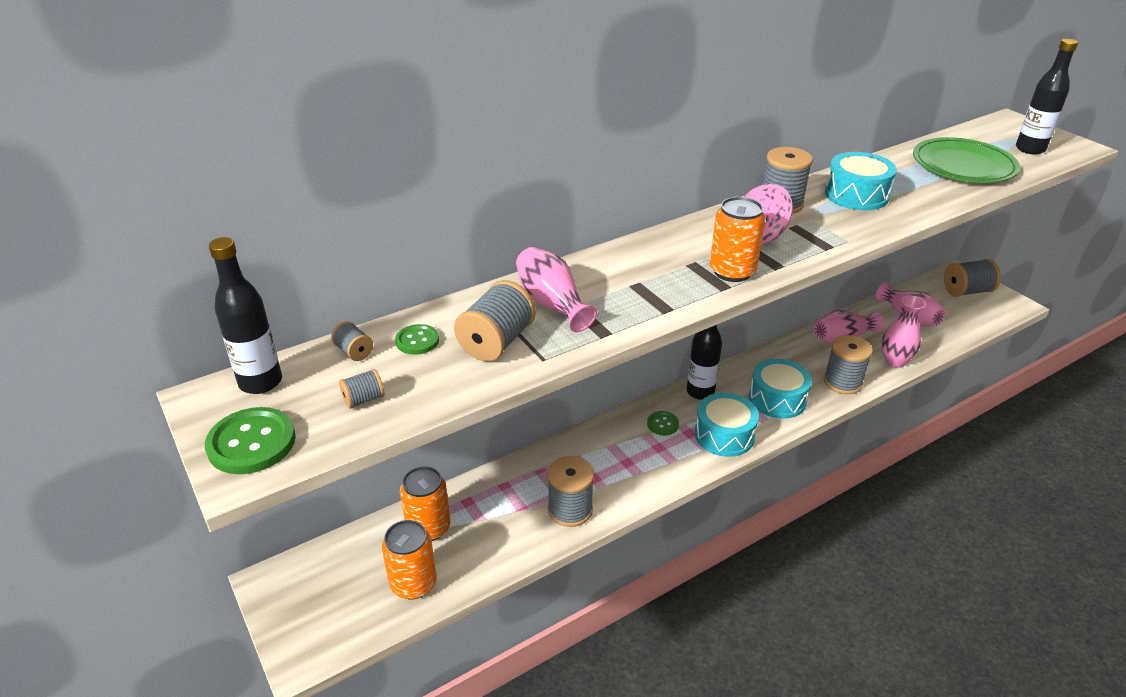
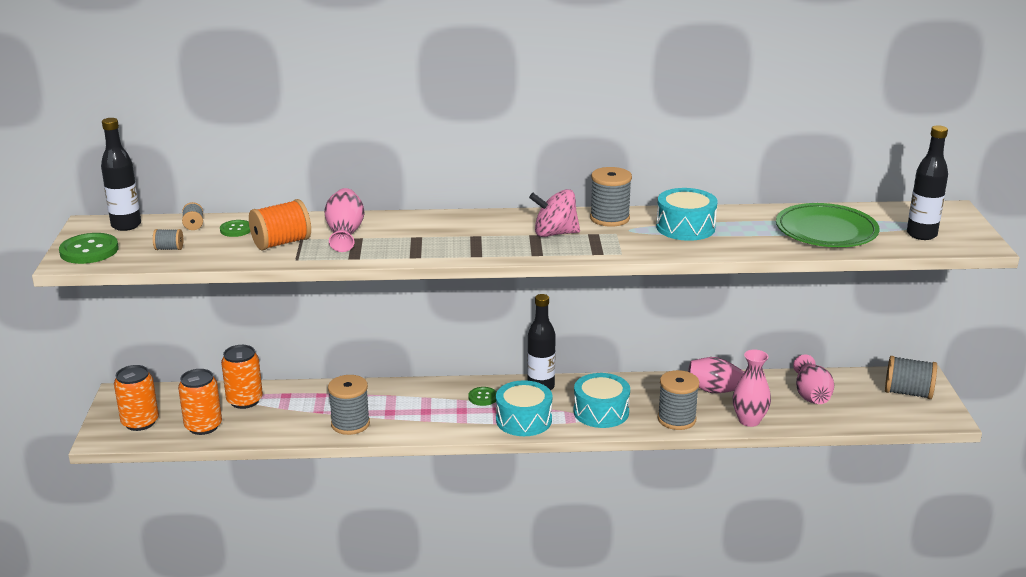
camera: 30 degrees right, 10 degrees down
grey spool [454,280,536,361] -> orange spool [249,199,311,251]
orange can [710,197,766,282] -> orange can moved to [114,365,159,431]

